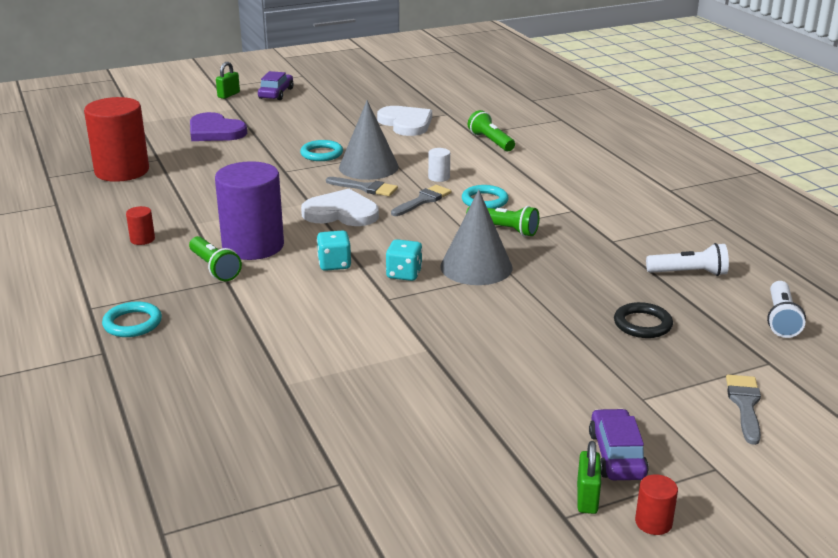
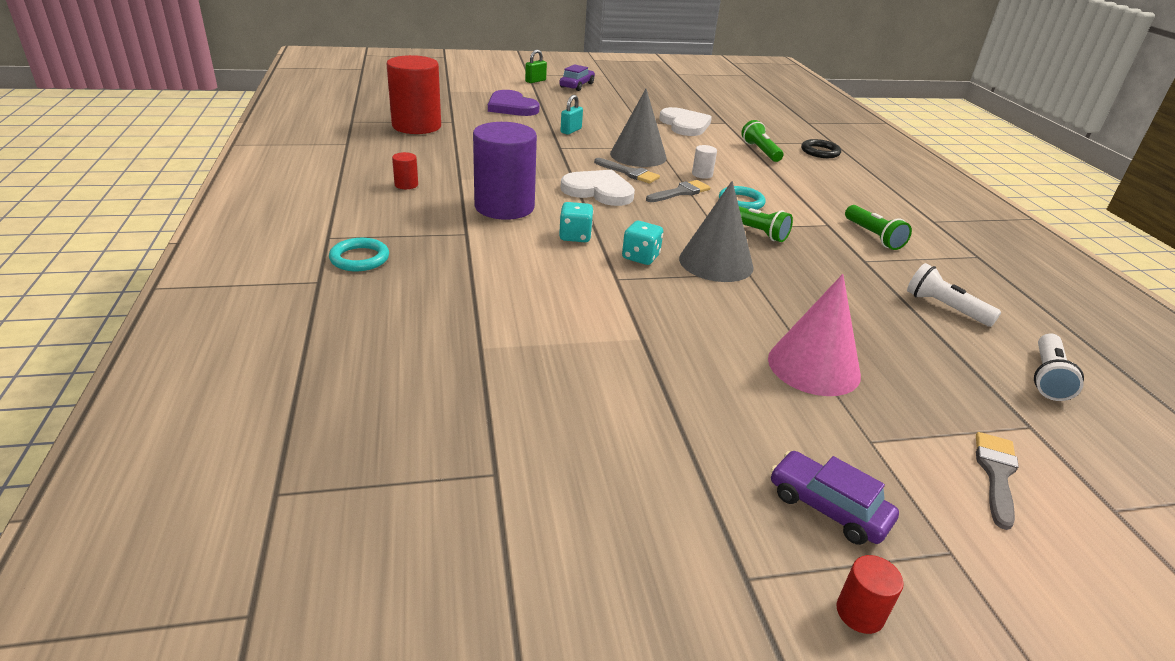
camera: 10 degrees right, 5 degrees up
green flashlight [189,236,242,281] -> green flashlight moved to [845,205,912,250]
turquoise ring [300,140,343,161] -> none
green padlock [577,441,601,514] -> none
purple car [589,408,649,480] -> purple car turned 60 degrees counterclockwise [771,451,899,545]
black ring [614,302,673,338] -> black ring moved to [801,139,841,158]
white flashlight [646,243,729,276] -> white flashlight turned 150 degrees counterclockwise [907,263,1001,327]
none -> turquoise padlock [560,95,583,135]
none -> pink cone [768,274,861,396]

